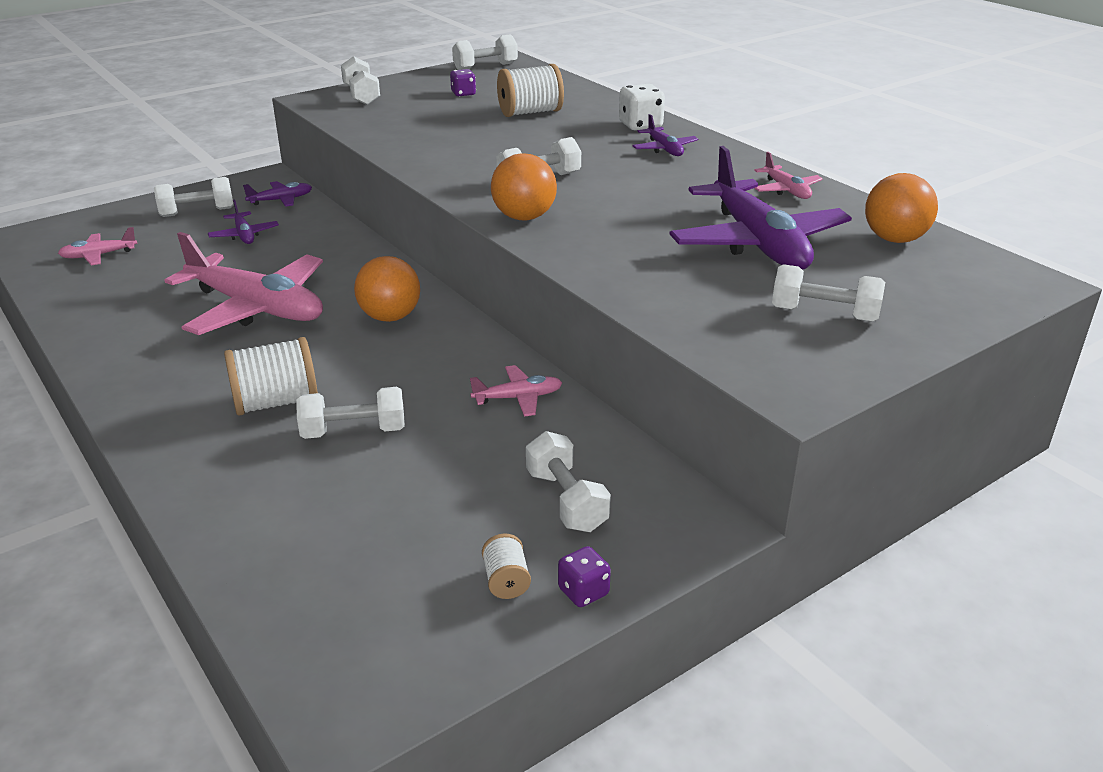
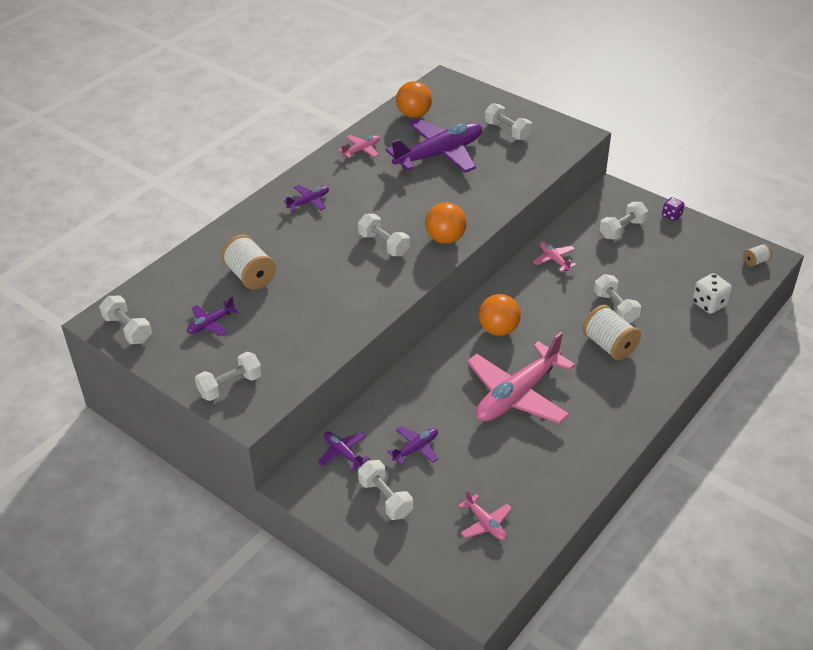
camera: 105 degrees left, 10 degrees up
pink plane [164,232,323,335] -> pink plane turned 150 degrees counterclockwise [467,332,575,424]
purple dice [450,69,476,97] -> purple plane [187,297,238,336]
white spool [482,534,531,599] -> white spool moved to [743,244,772,267]
white dice [619,84,665,131] -> white dice moved to [692,273,732,314]
white dumbbell [772,264,885,322] -> white dumbbell turned 45 degrees counterclockwise [485,103,532,141]

